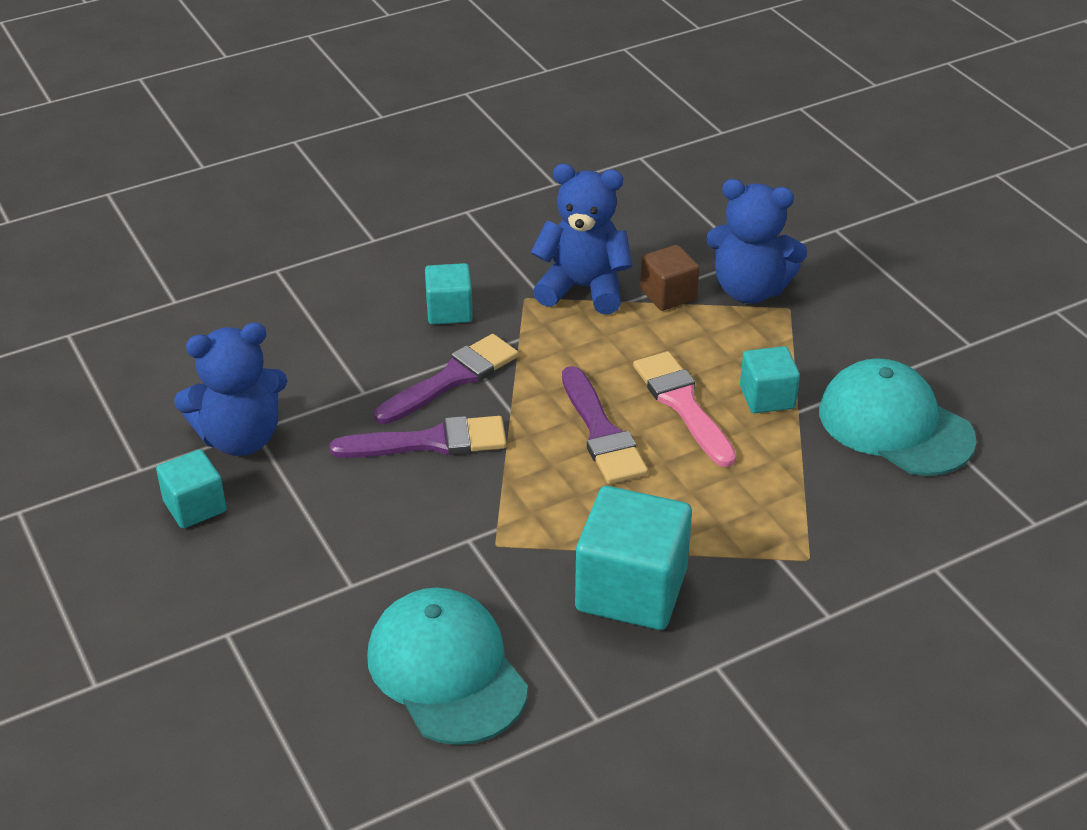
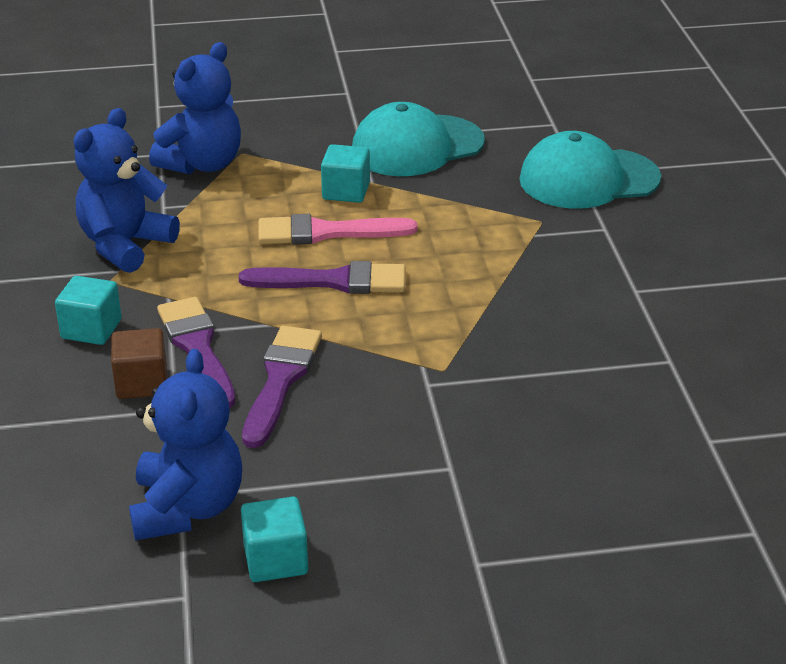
camera: 70 degrees left, 5 degrees down
turquoise cap [367,587,528,745] -> turquoise cap moved to [519,131,661,209]
turquoise cube [575,486,692,630] -> none
brown cube [640,245,699,311] -> brown cube moved to [111,328,167,399]

